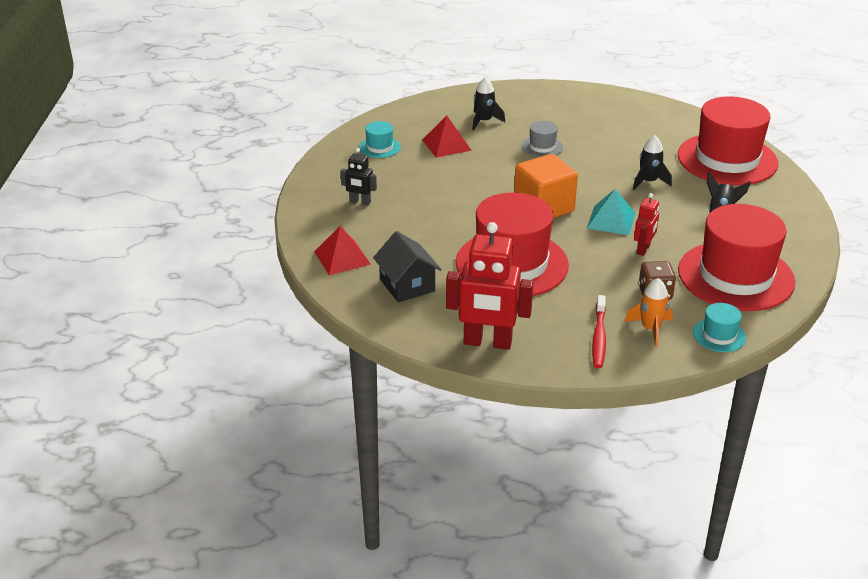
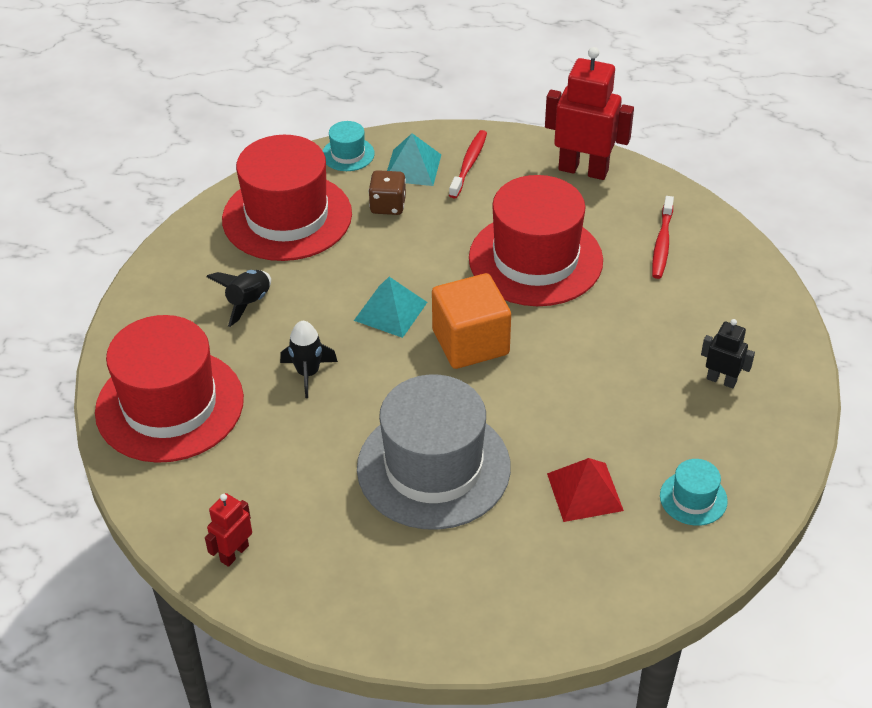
camera: 170 degrees left, 10 degrees up
red pyramid [314,226,371,275] -> none
black house [373,231,441,302] -> red toothbrush [652,196,674,279]
black rocket [472,77,505,130] -> none
grey hat [522,121,563,157] -> grey hat [357,375,511,530], size x2.34
orange rocket [625,278,673,347] -> turquoise pyramid [387,133,441,186]
red robot [634,193,659,256] -> red robot moved to [205,493,252,567]

